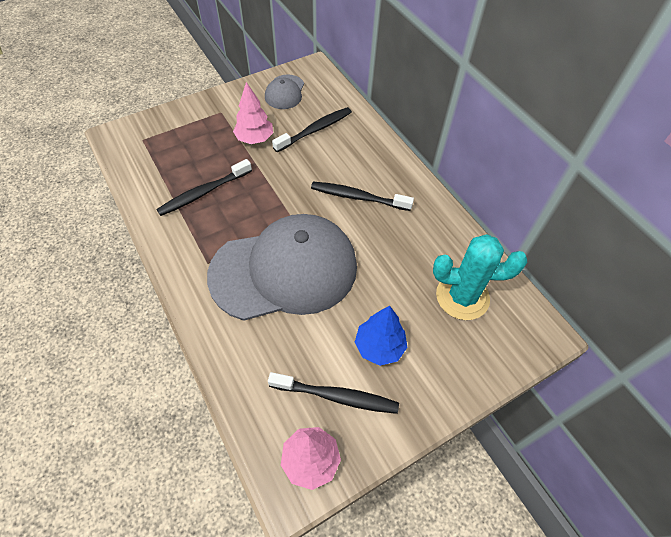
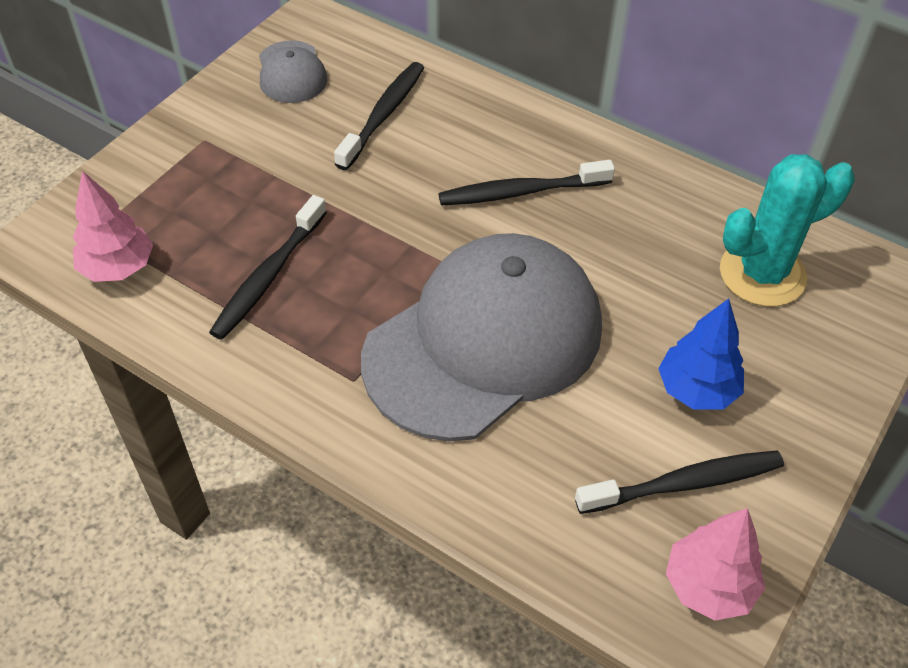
camera: 25 degrees left, 5 degrees down
pink tree [233,82,273,144] -> pink tree moved to [73,171,153,282]

